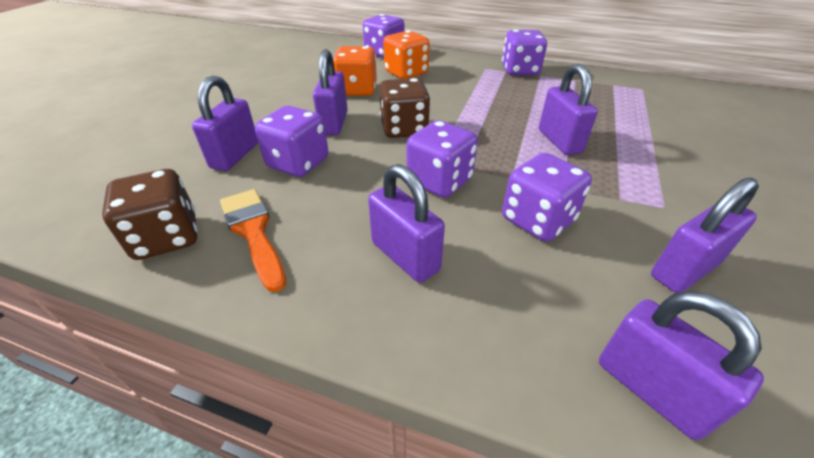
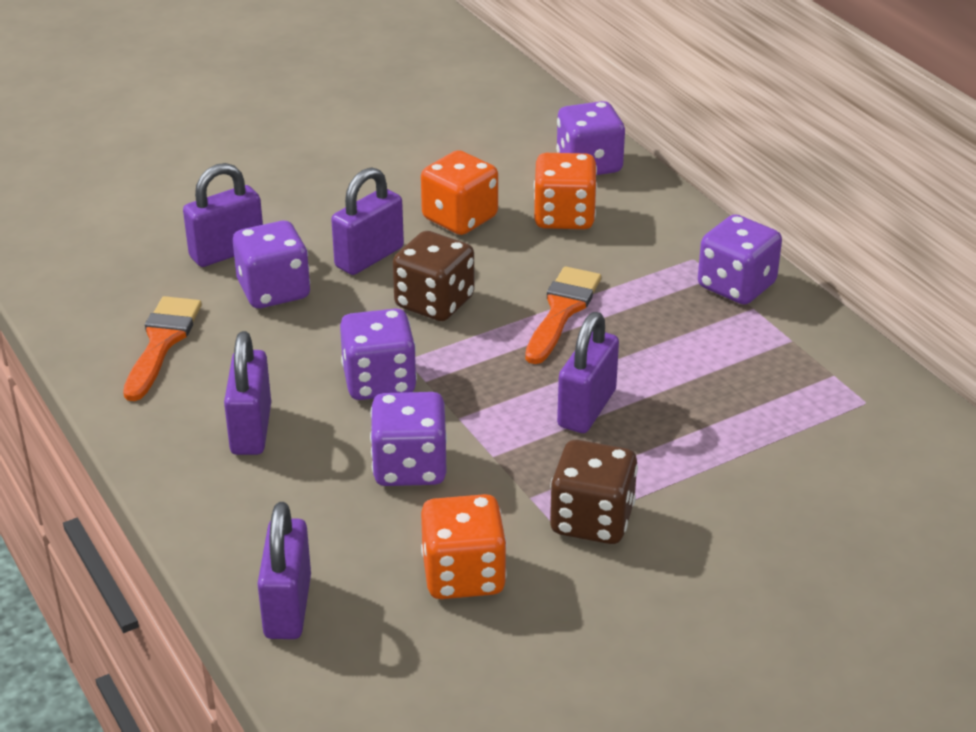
camera: 40 degrees right, 5 degrees down
brown dice [102,169,197,260] -> brown dice moved to [550,440,638,544]
purple padlock [651,178,759,293] -> orange dice [421,494,507,599]
none -> orange brush [525,267,601,364]

